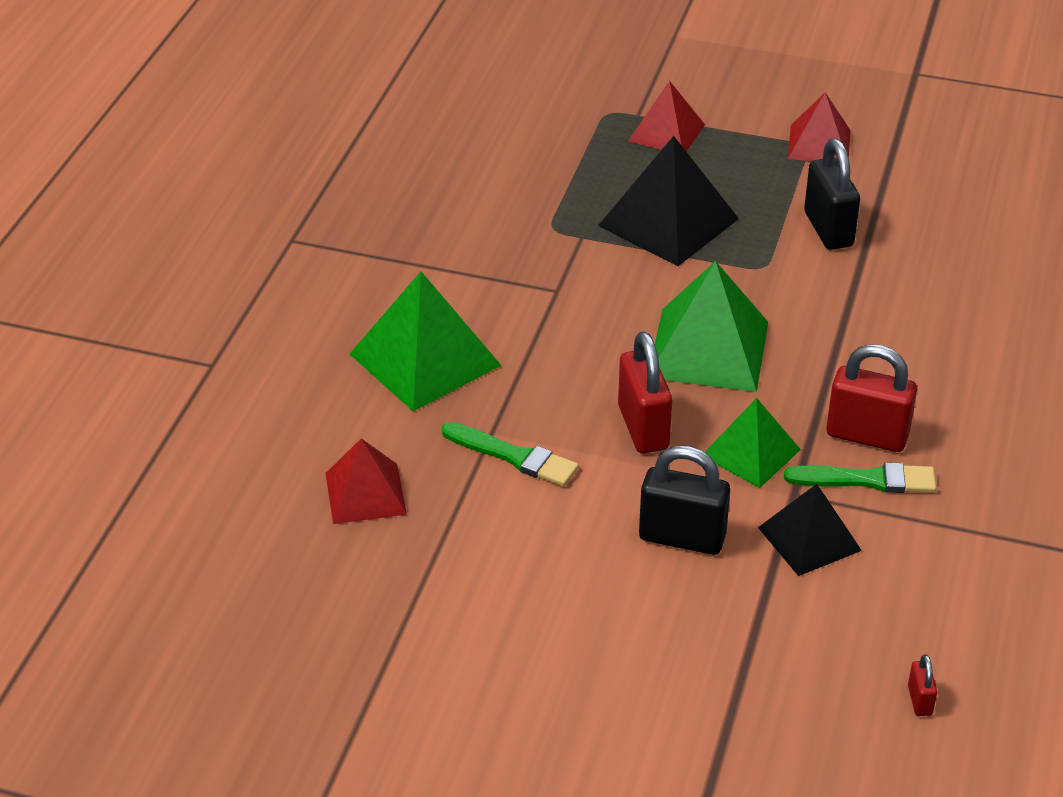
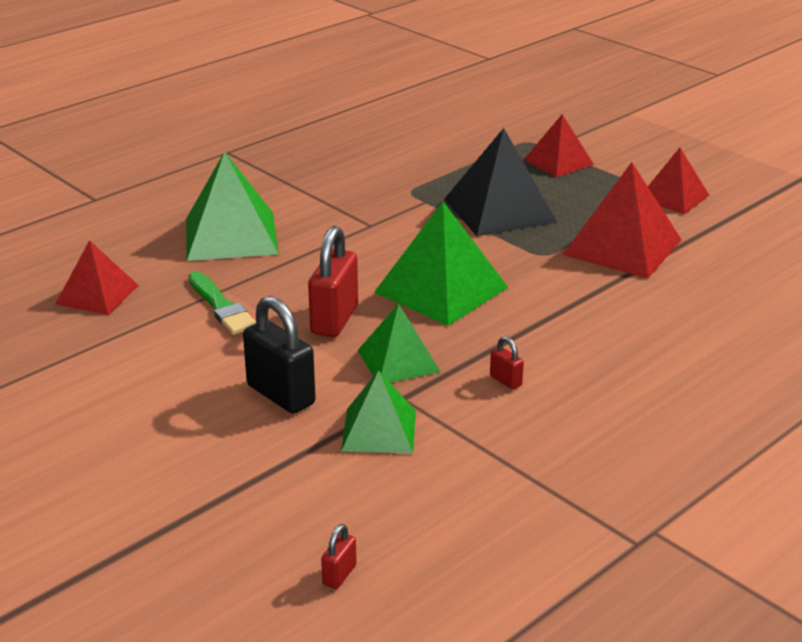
camera: 30 degrees right, 10 degrees down
black pyramid [758,484,862,576] -> green pyramid [341,370,416,453]
green brush [784,462,936,493] -> none
black padlock [804,138,860,250] -> red pyramid [563,162,682,278]
red padlock [826,344,917,452] -> red padlock [490,336,524,389], size x0.46

